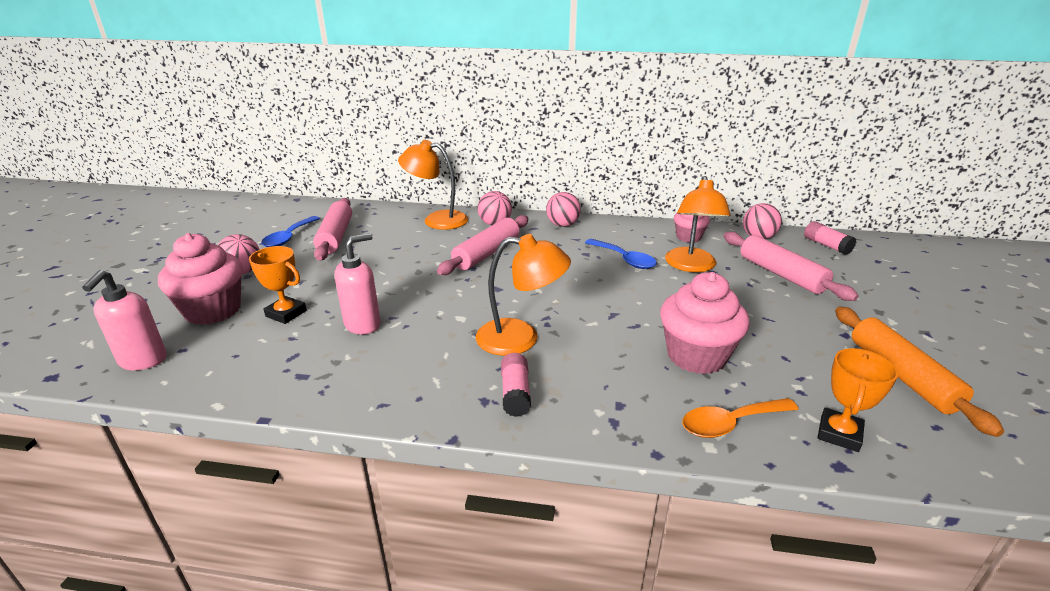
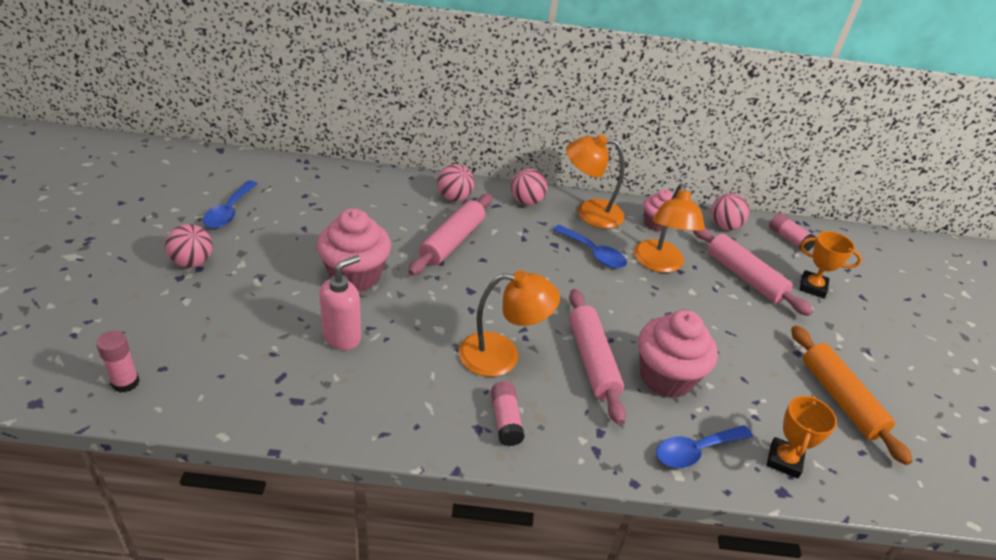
camera: 10 degrees left, 10 degrees up
pink soap dispenser [82,270,167,370] -> pink glue stick [96,331,140,393]
pink cupcake [158,233,243,325] -> pink cupcake moved to [317,208,391,292]
orange trophy [249,246,307,324] -> orange trophy moved to [799,231,862,298]
pink rolling pin [313,198,352,261] -> pink rolling pin moved to [569,289,626,425]
orange lamp [398,140,468,230] -> orange lamp moved to [566,134,625,229]
orange spoon [682,398,799,438] -> blue spoon [656,425,753,468]

